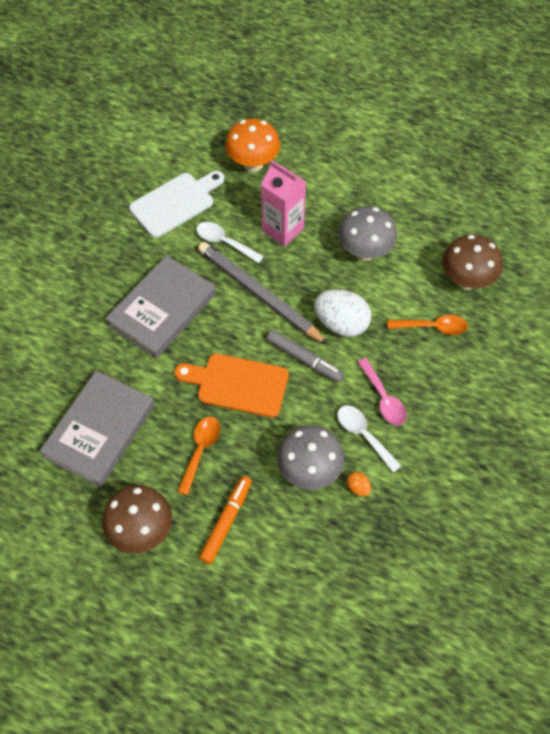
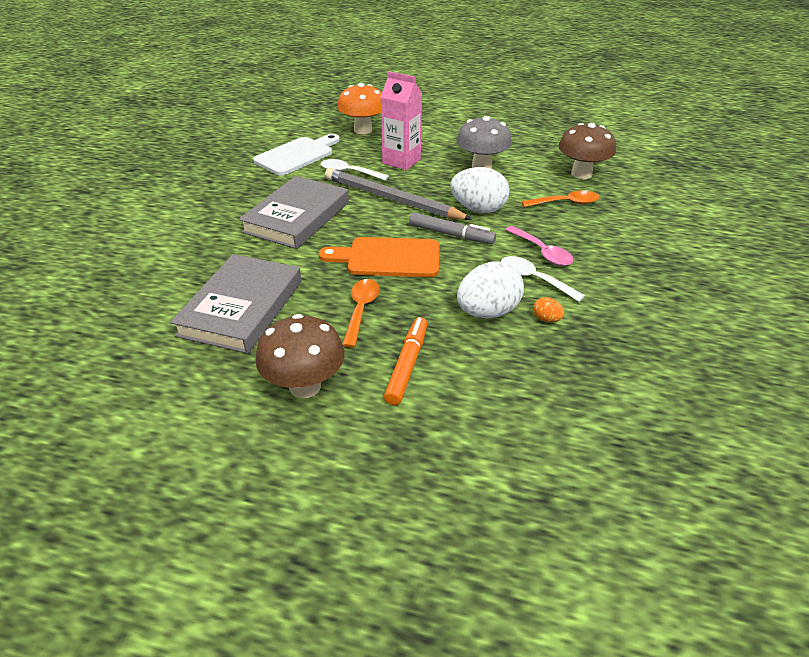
camera: 10 degrees left, 20 degrees down
grey mushroom [277,425,344,490] -> white egg [457,261,524,318]

